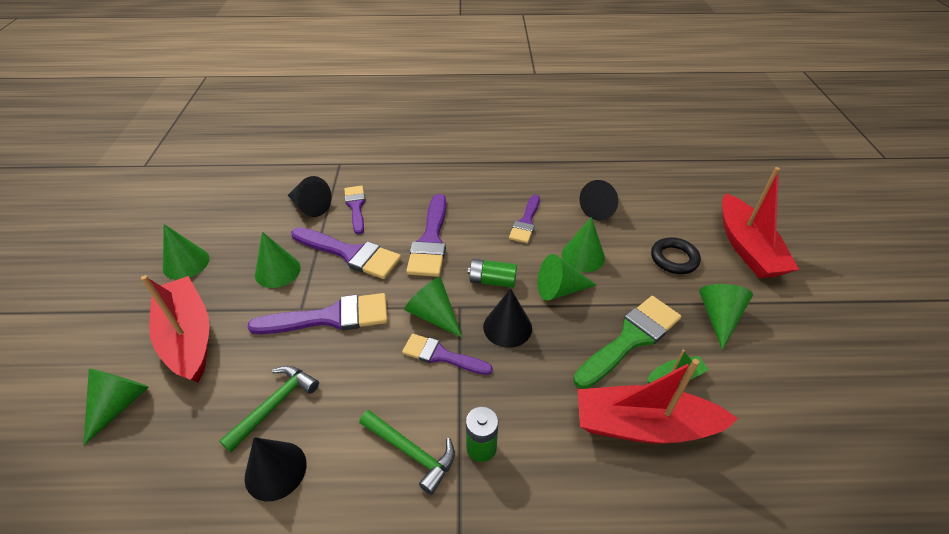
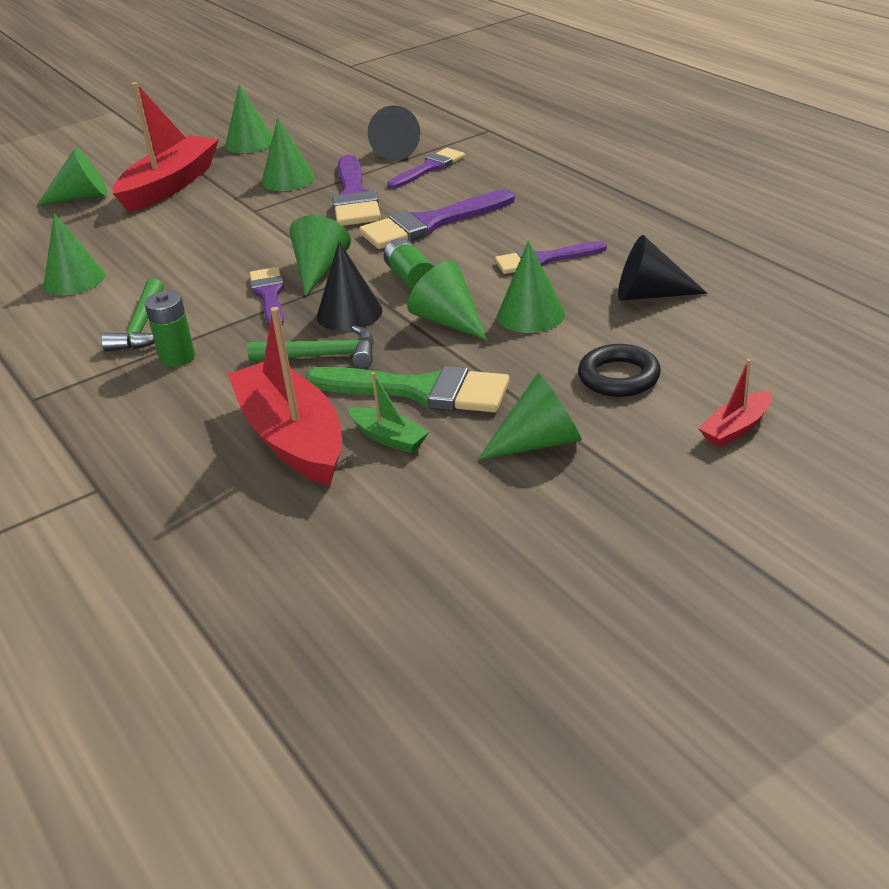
camera: 60 degrees right, 10 degrees down
green hammer [219,366,319,452] -> green hammer moved to [247,326,374,368]
black cone [245,437,307,501] -> green cone [43,213,105,296]
purple brush [247,293,388,334] -> none
red boat [722,167,799,278] -> red boat [698,359,772,447], size x0.46

